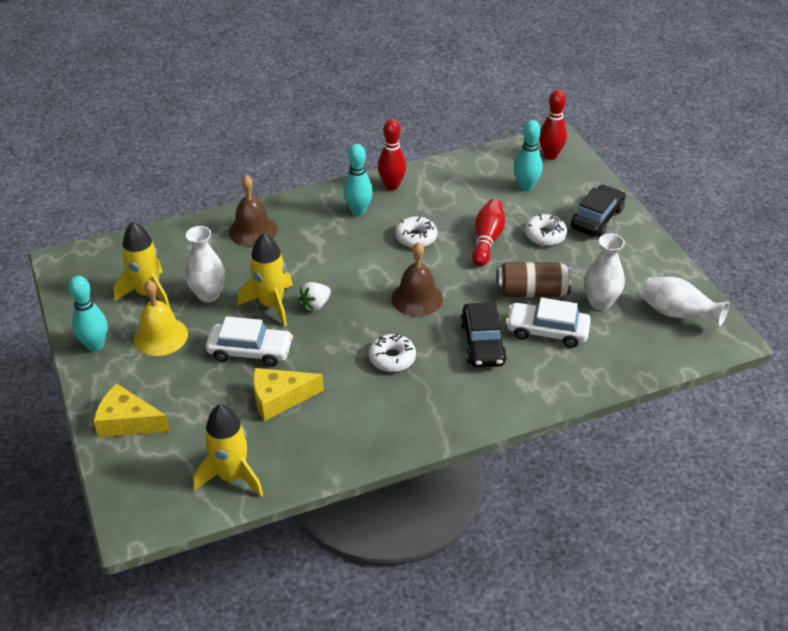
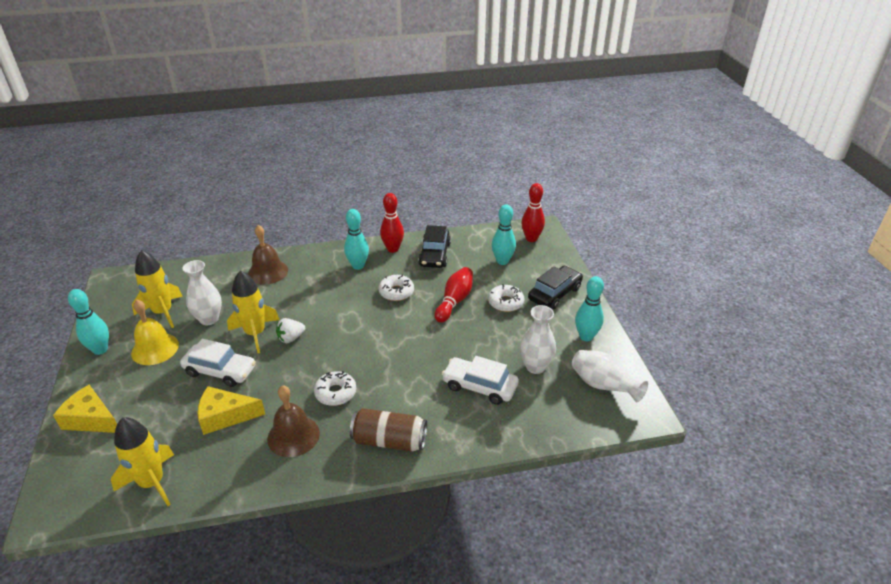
camera: 10 degrees right, 5 degrees down
brown bell [391,242,443,317] -> brown bell moved to [267,385,320,457]
black car [460,302,507,368] -> black car moved to [418,225,451,268]
brown can [496,262,572,297] -> brown can moved to [350,408,427,452]
none -> turquoise bowling pin [575,276,604,341]

